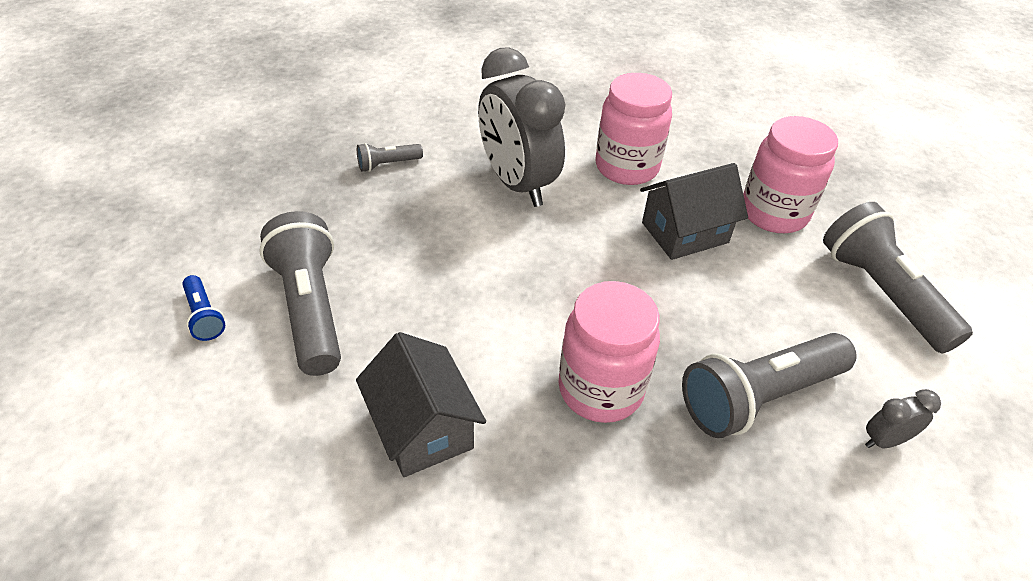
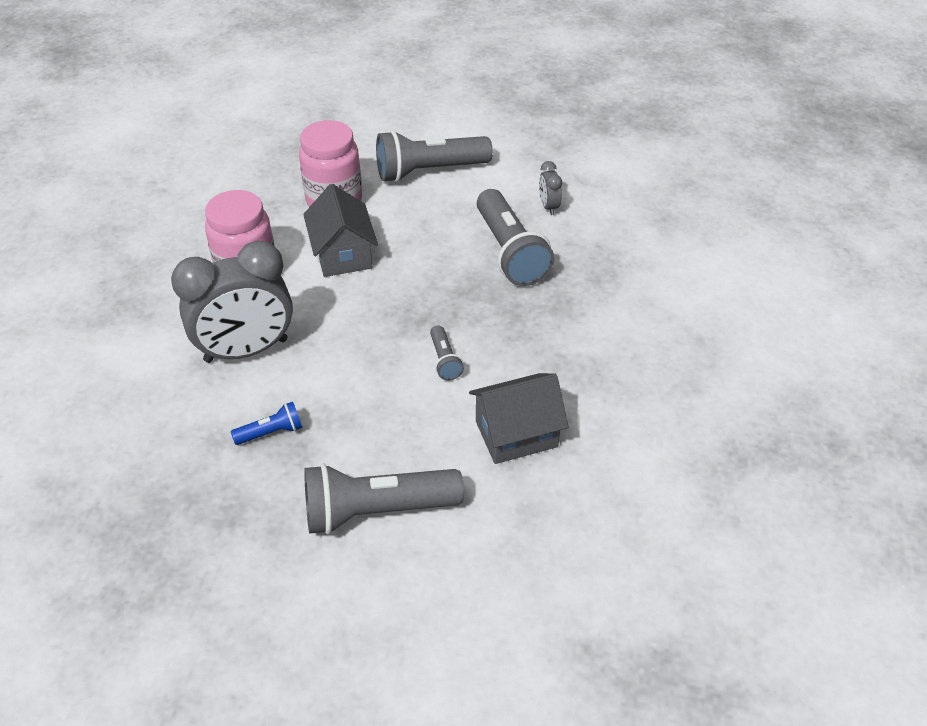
camera: 80 degrees left, 0 degrees up
blue flashlight [182,275,225,341] -> blue flashlight moved to [231,402,303,445]
grey flashlight [357,143,423,172] -> grey flashlight moved to [430,325,464,381]
pink jar [558,281,660,423] -> none

